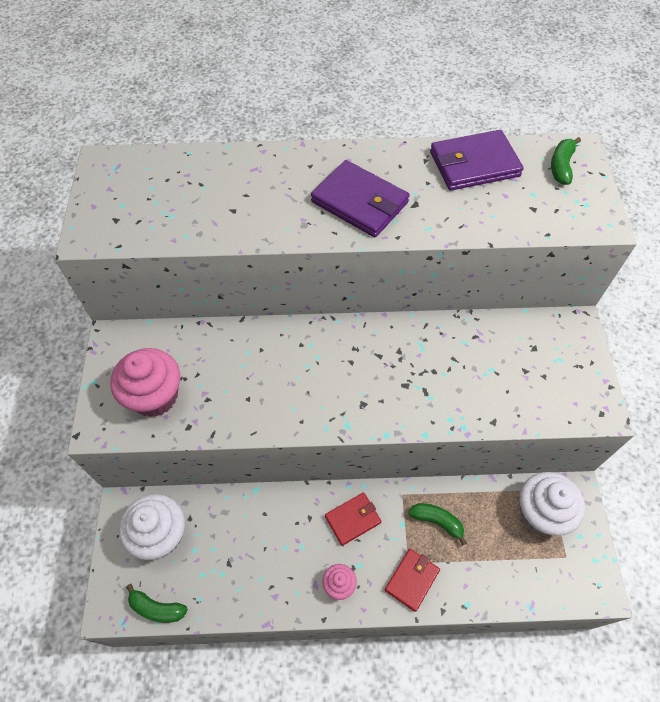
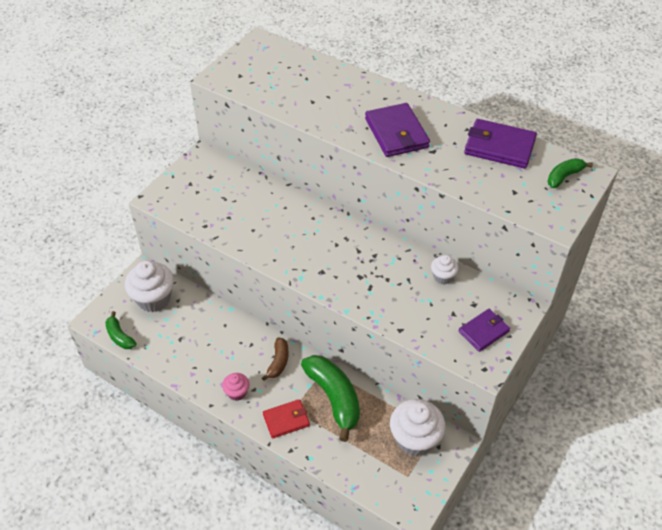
camera: 35 degrees right, 10 degrees down
pink cupcake [110,348,180,417] -> none
red wallet [325,492,381,546] -> brown banana [262,337,289,381]
green banana [408,503,467,546] -> green banana [301,355,360,442], size x1.88
none -> white cupcake [431,255,459,284]
none -> purple wallet [459,309,510,352]

